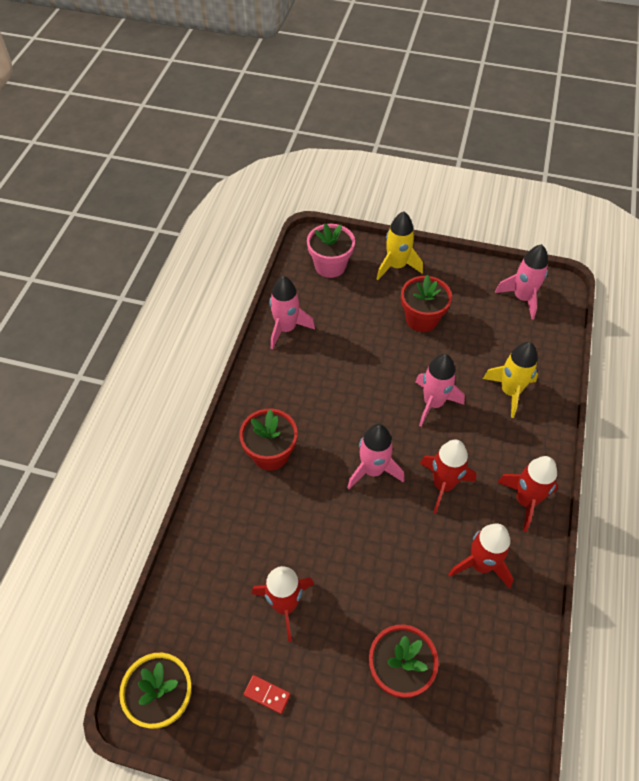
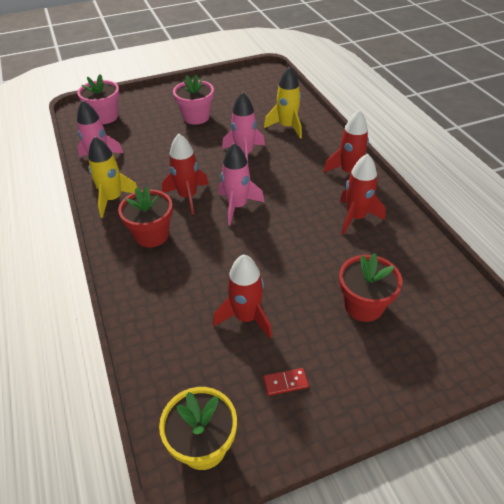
camera: 35 degrees left, 10 degrees down
yellow rocket [377,212,423,280] -> yellow rocket moved to [88,137,138,218]
red flower pot [401,274,452,332] -> pink flower pot [173,74,214,125]
red rocket [420,439,476,514] -> red rocket moved to [162,134,209,214]
pink rocket [495,244,548,320] -> none

